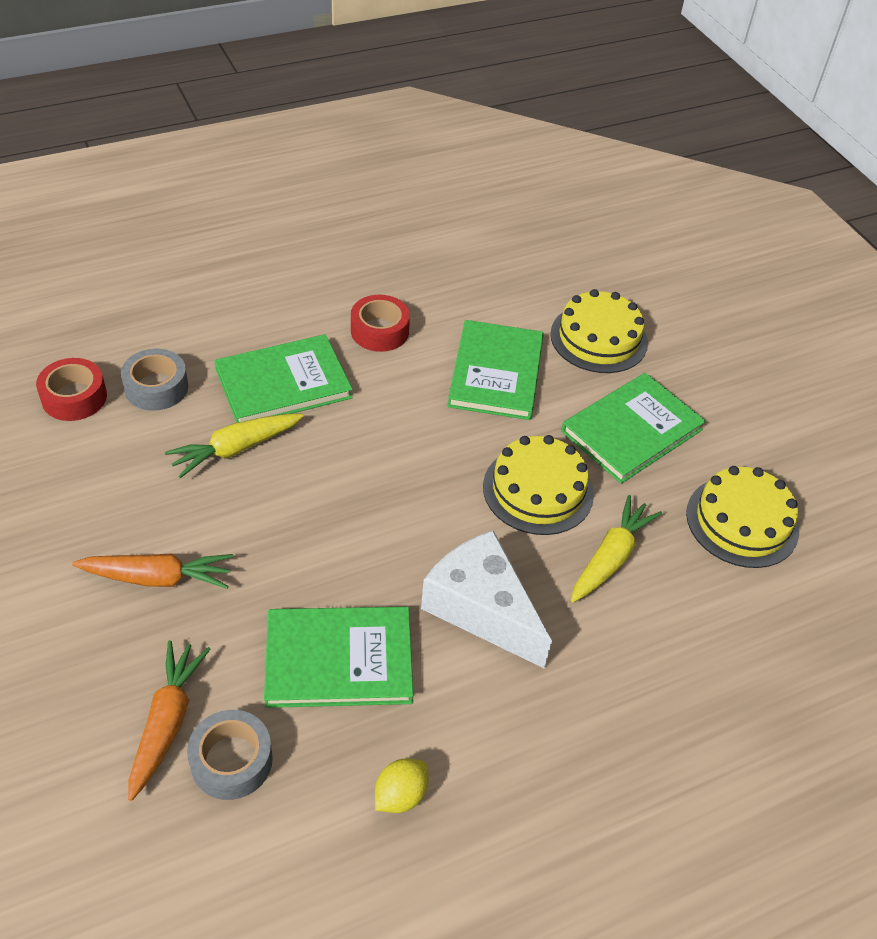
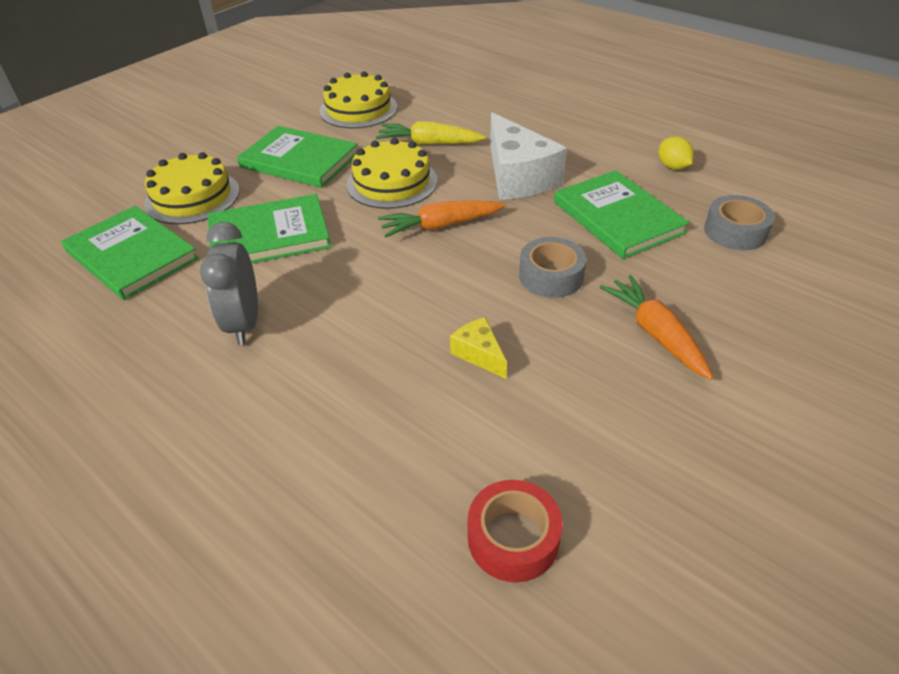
camera: 110 degrees left, 5 degrees down
grey tape [121,349,188,411] -> grey tape moved to [519,237,586,298]
orange carrot [128,640,211,801] -> orange carrot moved to [378,200,505,237]
yellow carrot [165,414,304,478] -> yellow cheese [450,317,507,379]
green book [214,334,353,423] -> green book moved to [61,206,199,300]
red tape [351,295,410,352] -> grey clock [200,222,258,345]
yellow lemon [375,759,429,813] -> yellow lemon turned 45 degrees clockwise [658,136,694,170]
white cheese [421,530,552,669] -> white cheese turned 45 degrees counterclockwise [490,112,567,200]

